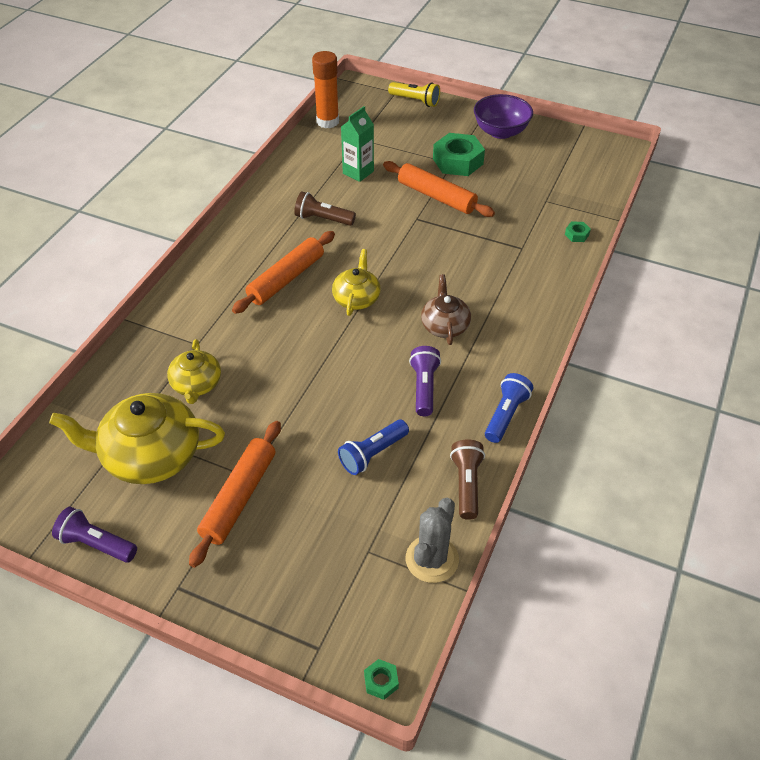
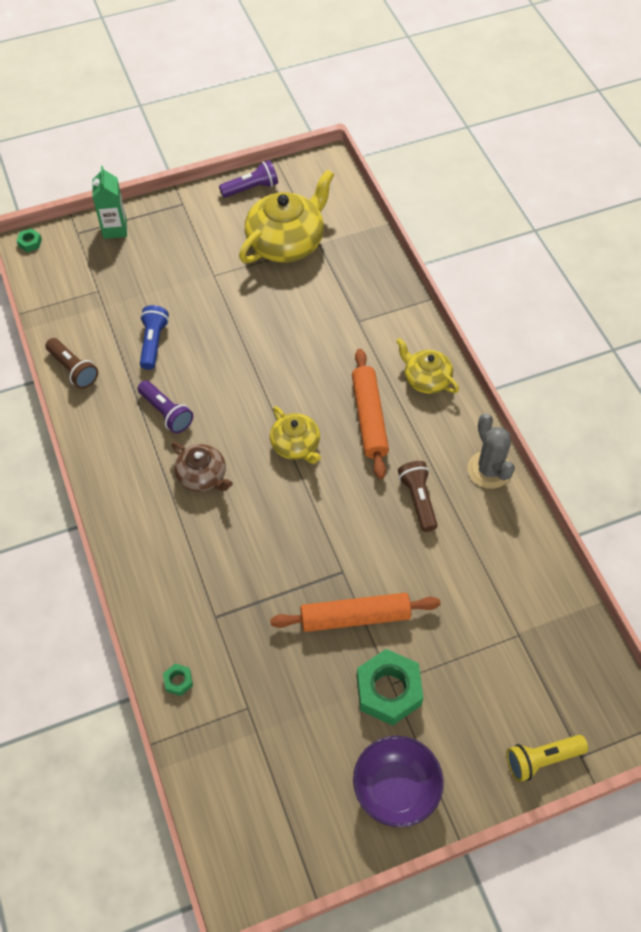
camera: 135 degrees right, 10 degrees up
yellow teapot [167,339,221,404] -> yellow teapot moved to [396,338,459,394]
orange rolling pin [189,421,281,568] -> none
brown flashlight [294,191,356,226] -> brown flashlight turned 75 degrees counterclockwise [398,461,438,532]
orange glue stick [312,51,339,128] -> none
green carton [341,106,374,182] -> green carton moved to [92,166,127,239]
grey cactus [406,498,459,583] -> grey cactus moved to [468,413,515,489]
blue flashlight [485,373,533,443] -> none

